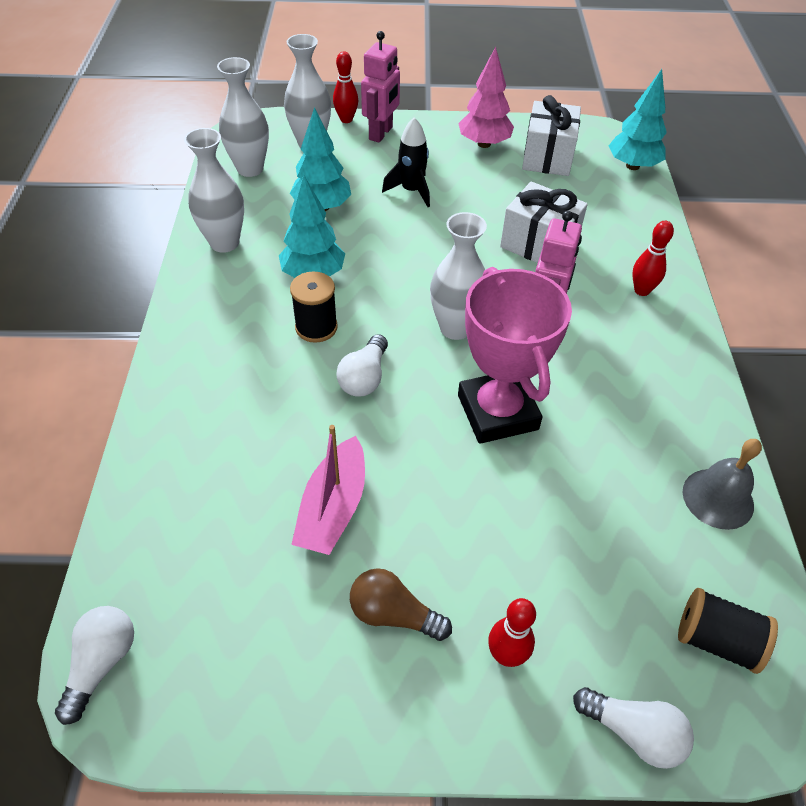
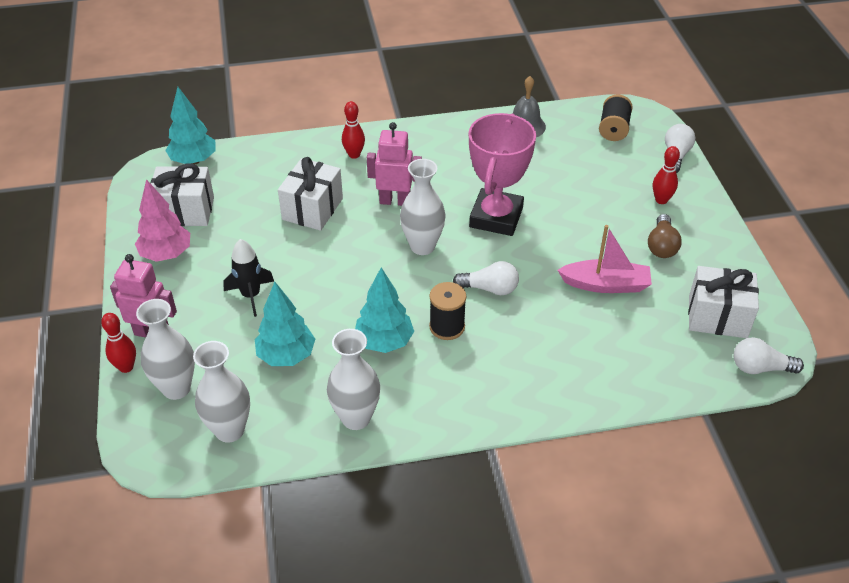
camera: 100 degrees left, 5 degrees down
pink trophy [458,267,572,444] -> pink trophy turned 45 degrees counterclockwise [469,113,536,236]
none -> white gift [688,266,759,338]

